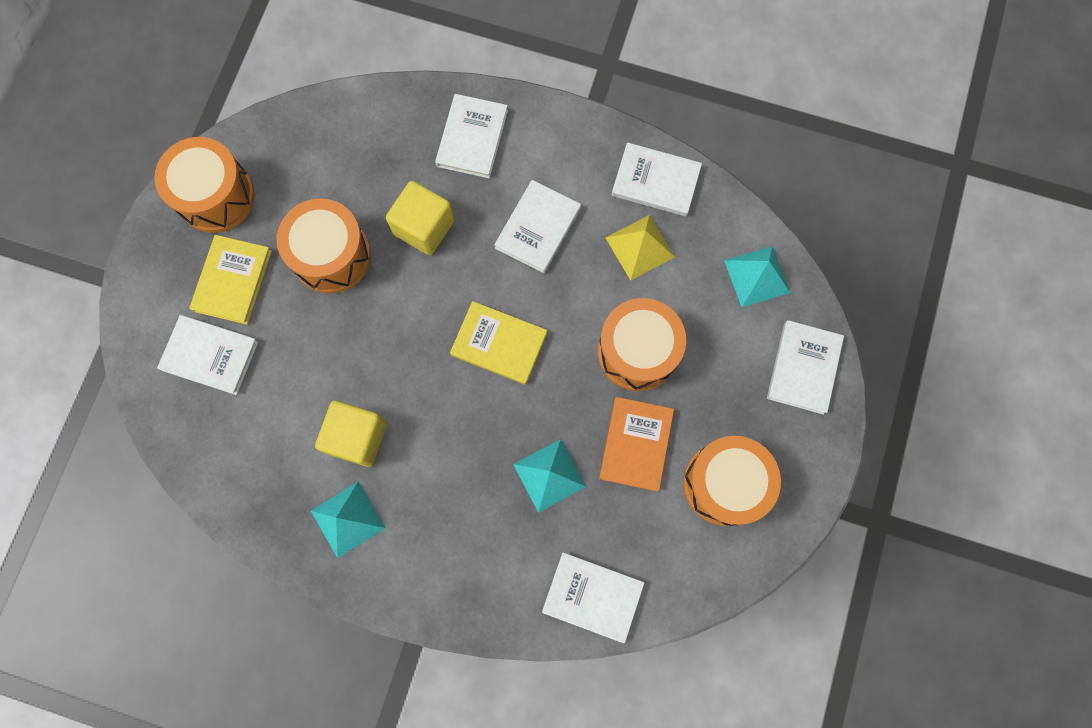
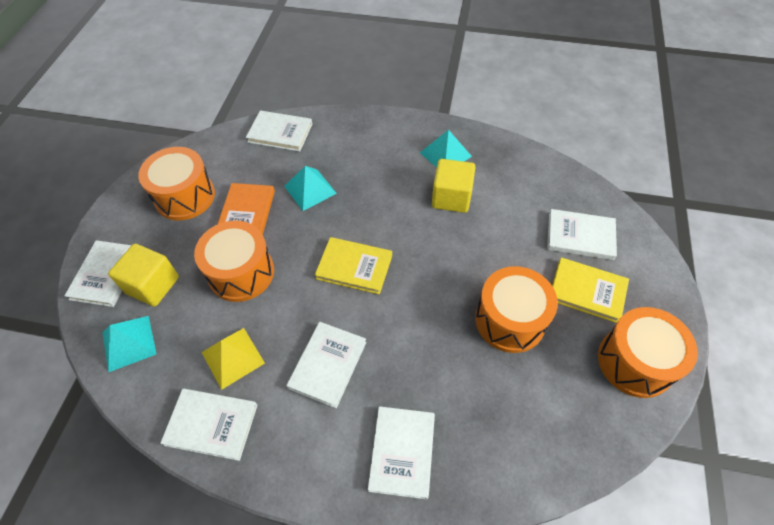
camera: 175 degrees right, 20 degrees down
yellow book [189,235,272,325] -> yellow book turned 75 degrees counterclockwise [552,257,629,323]
yellow cube [386,181,455,255] -> yellow cube moved to [108,244,179,307]

